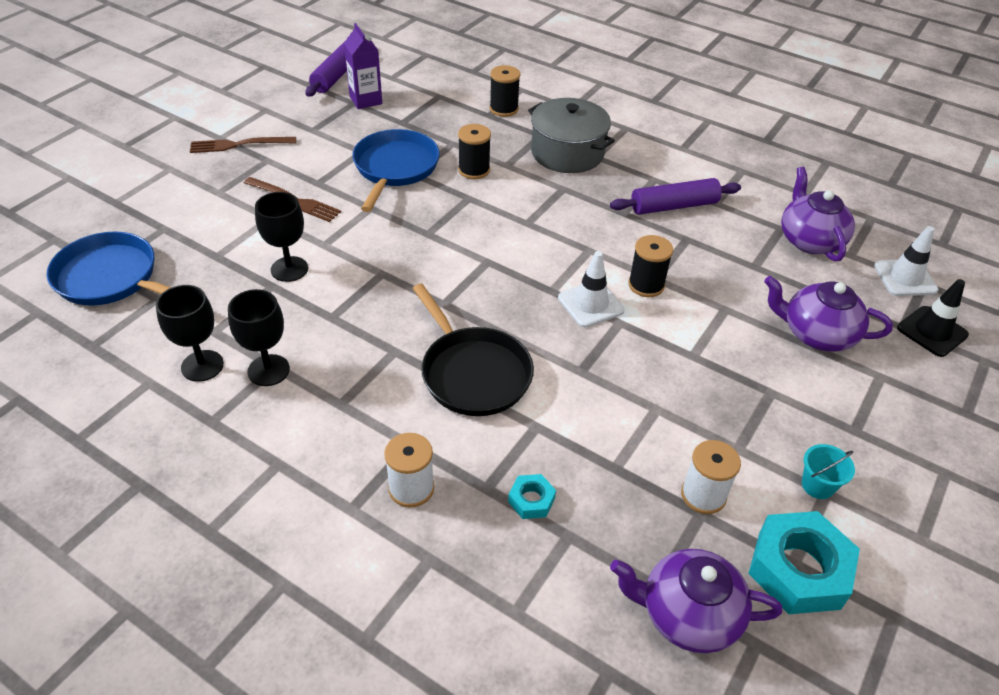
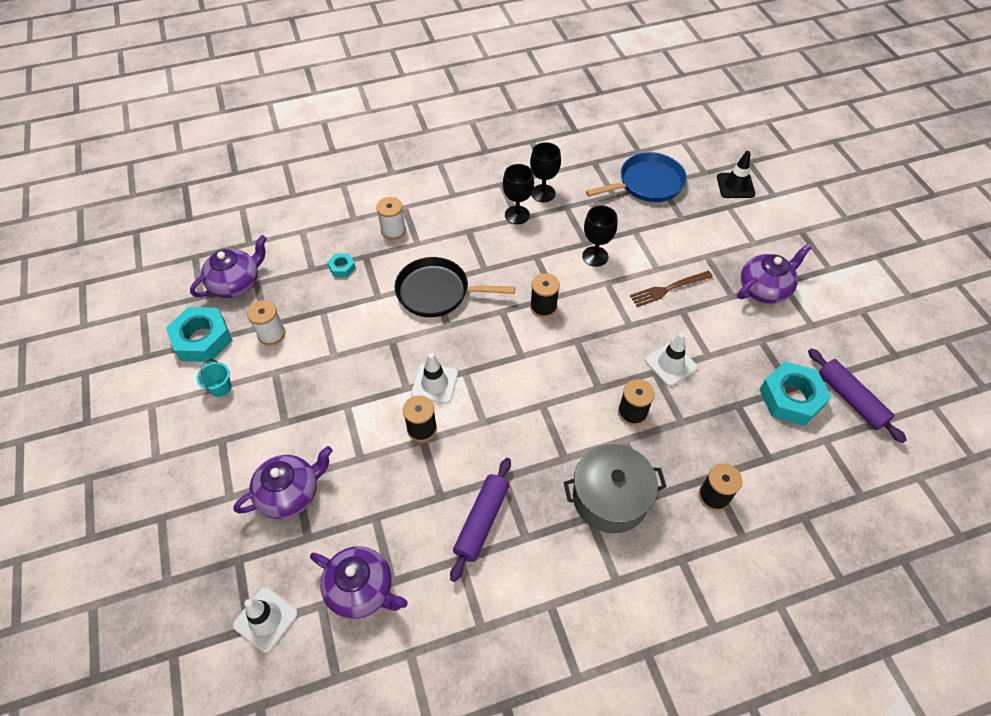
camera: 130 degrees right, 10 degrees up
brown fork [190,137,296,153] -> purple teapot [737,244,811,304]
purple carton [344,23,382,109] -> turquoise nut [759,362,831,426]
blue pan [352,129,440,212] -> white traffic cone [645,333,697,386]
black traffic cone [897,279,969,357] -> black traffic cone moved to [717,151,755,198]
none -> black spool [530,273,560,318]

